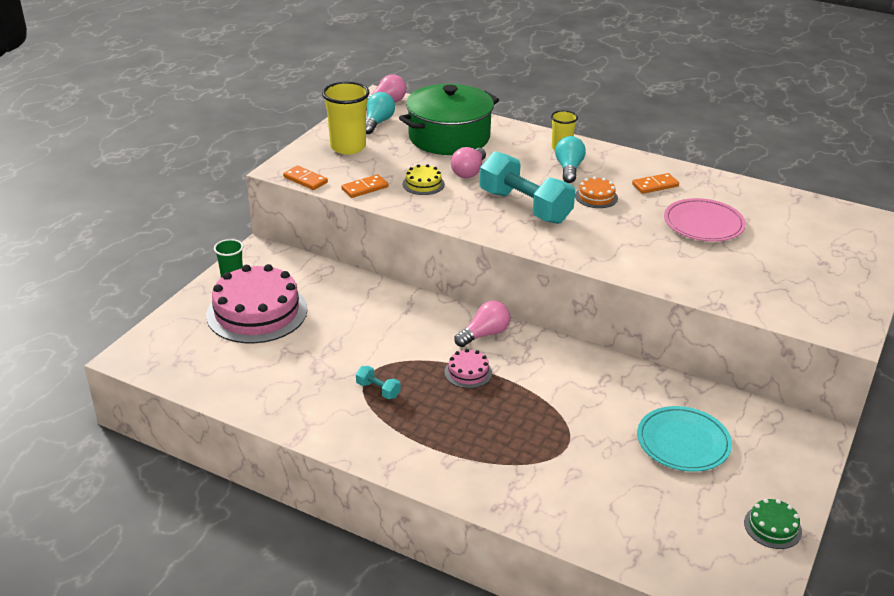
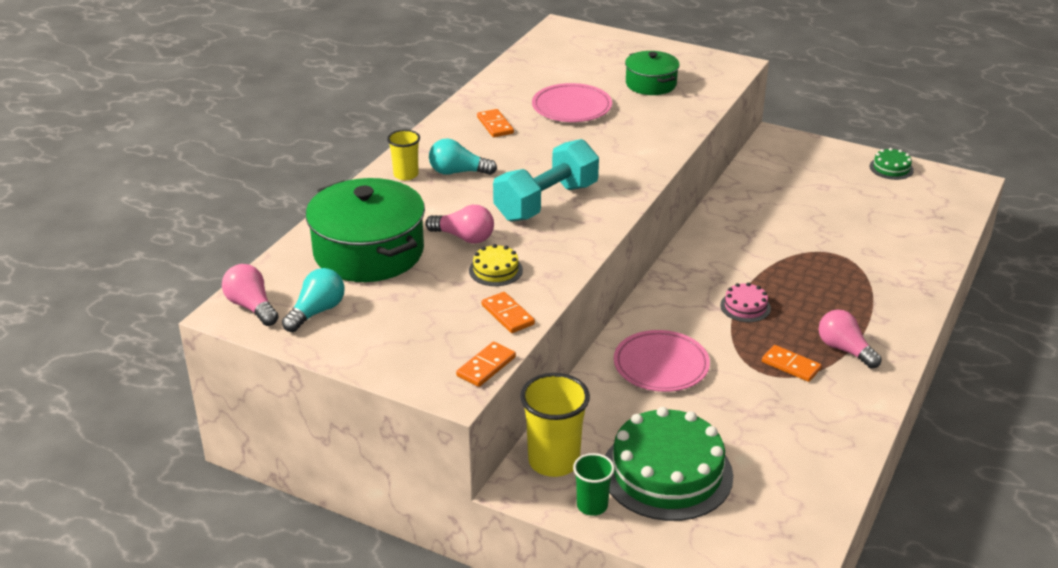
camera: 90 degrees left, 0 degrees up
pink cake [206,264,307,343] -> green cake [605,407,733,521]
yellow cup [322,82,370,155] -> yellow cup moved to [520,373,590,477]
turquoise dumbbell [356,366,401,399] -> orange domino [762,345,822,382]
turquoise light bulb [366,92,395,134] -> turquoise light bulb turned 105 degrees clockwise [282,268,345,332]
pink light bulb [454,300,510,347] -> pink light bulb moved to [819,309,882,369]
orange cake [575,177,618,208] -> none
turquoise plate [637,406,732,472] -> none
none -> pink plate [614,330,710,392]
none -> green pot [625,51,680,95]

